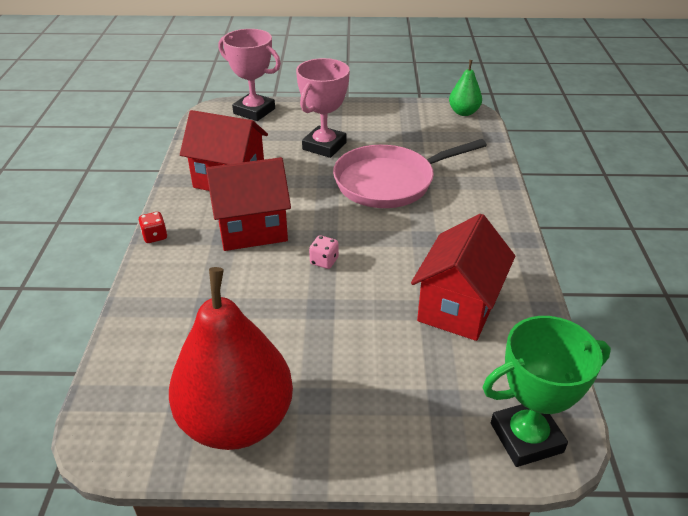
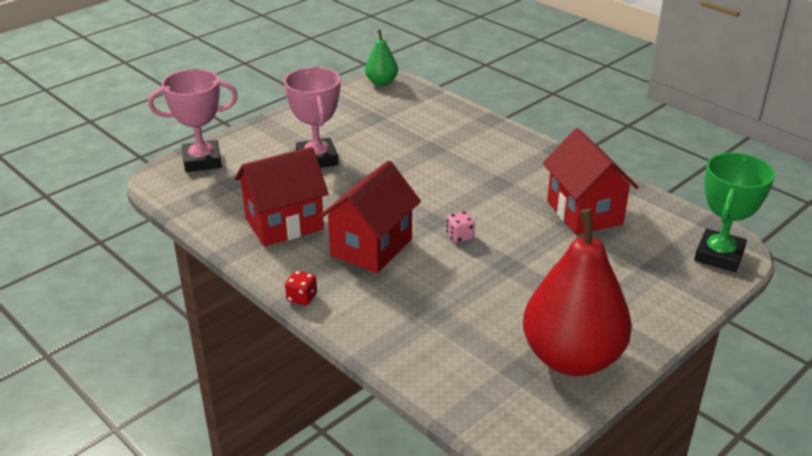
camera: 45 degrees left, 5 degrees down
pink pan [333,139,487,208] -> none

